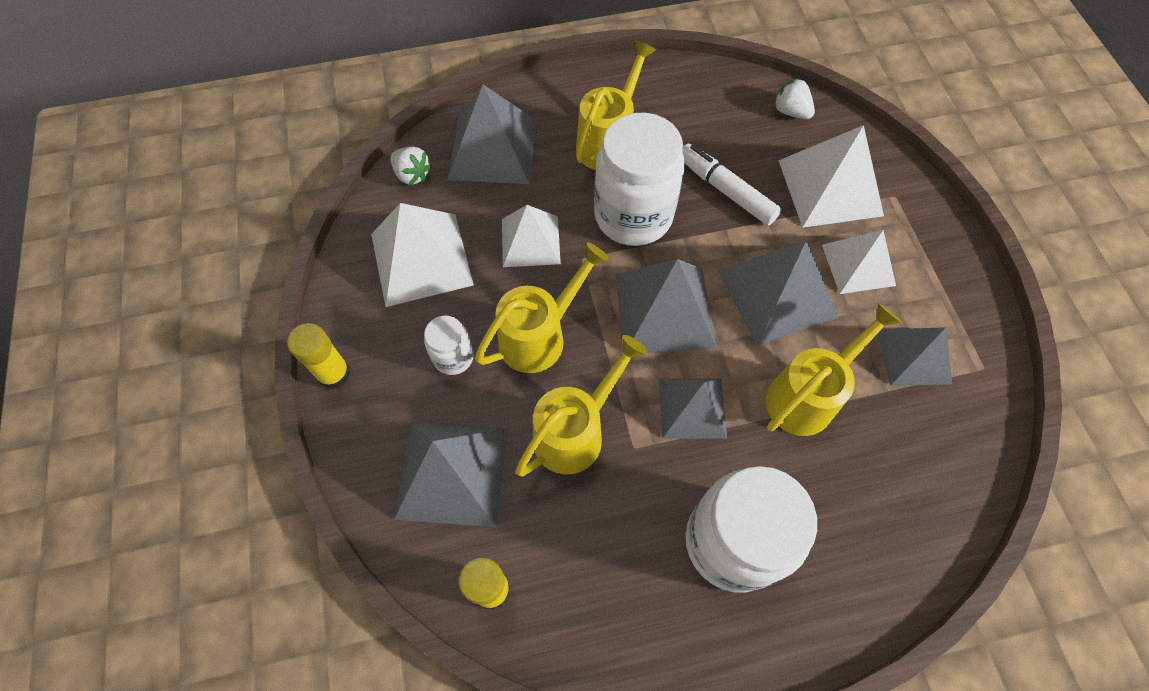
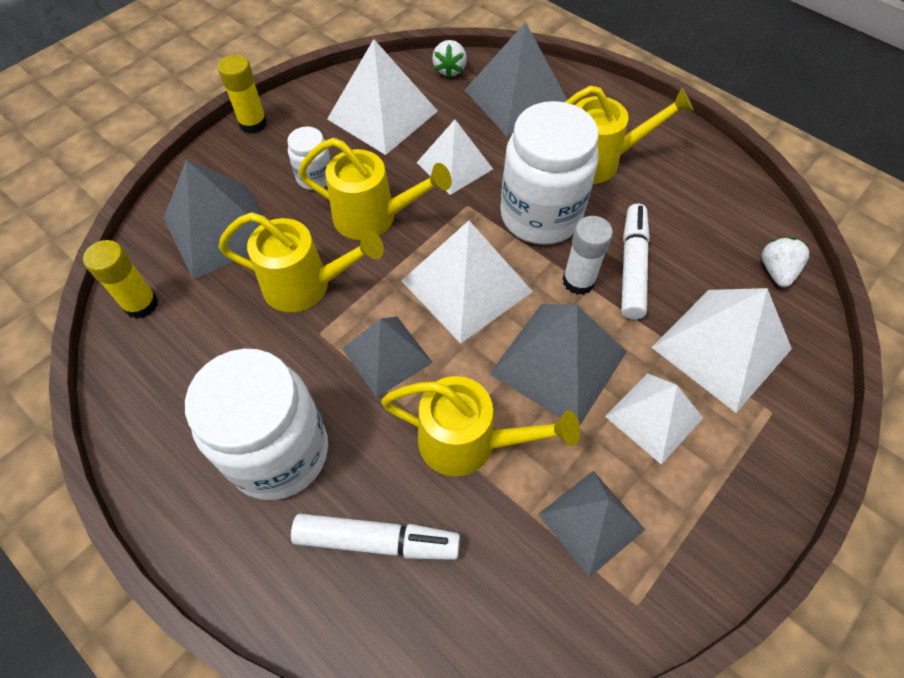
camera: 55 degrees right, 5 degrees down
grey pyramid [615,259,717,353] -> white pyramid [401,221,533,344]
none -> white marker [291,514,460,560]
none -> white glue stick [562,216,613,295]

